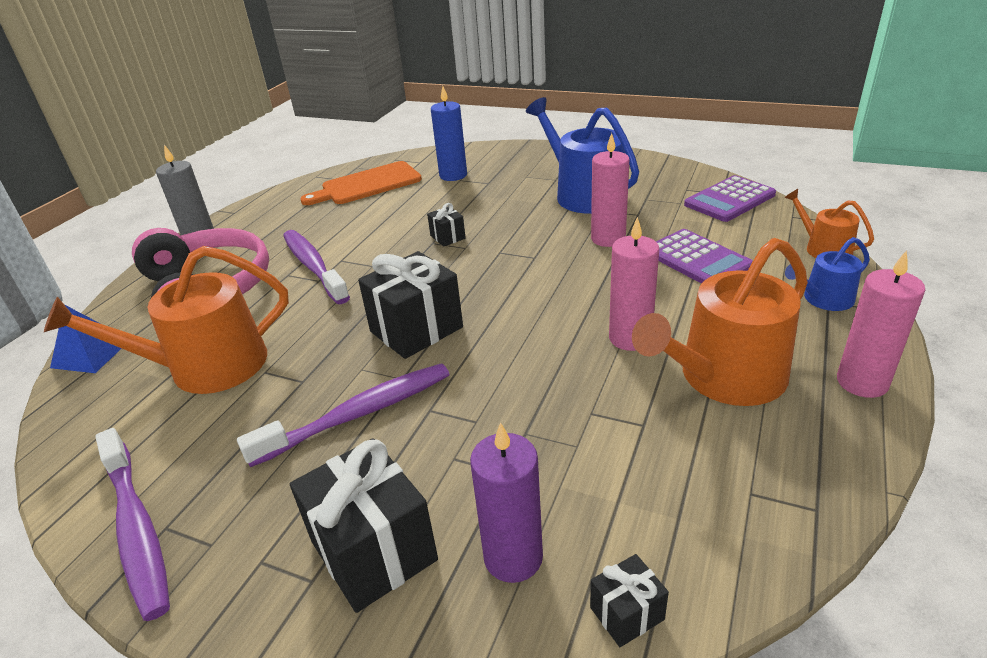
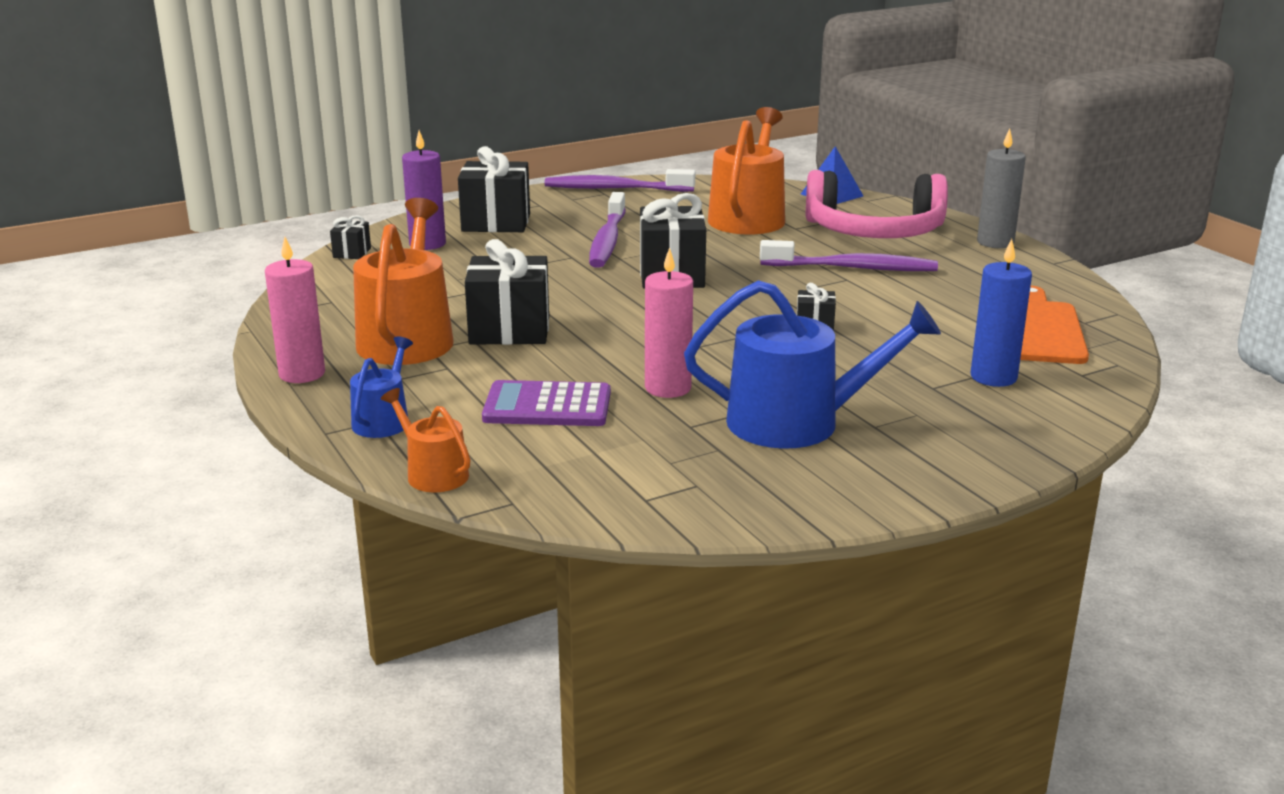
camera: 125 degrees right, 10 degrees down
pink candle [609,217,659,351] -> black gift [465,239,549,345]
purple calculator [684,175,776,222] -> none
orange watering can [784,189,874,258] -> orange watering can turned 135 degrees counterclockwise [381,388,471,492]

